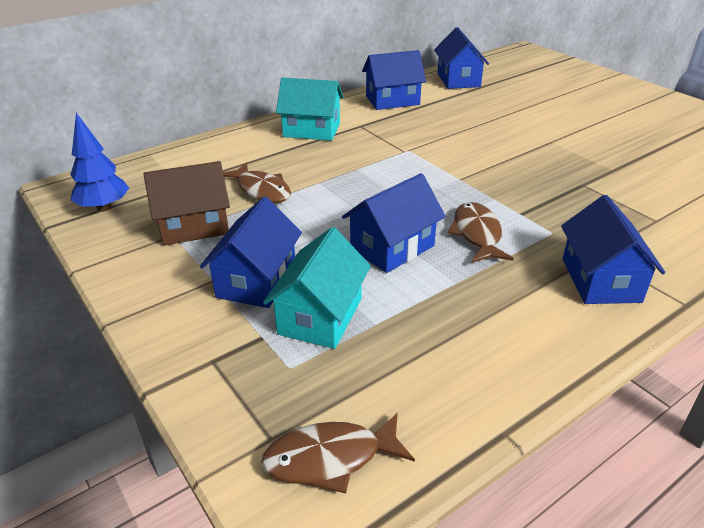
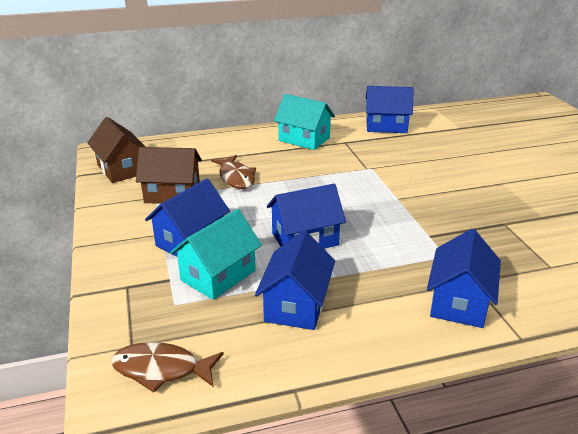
camera: 20 degrees right, 5 degrees down
blue tree [70,113,129,212] -> brown house [88,117,146,183]
blue house [434,27,489,89] -> blue house moved to [255,230,335,330]
brown fish [448,202,514,263] -> none

